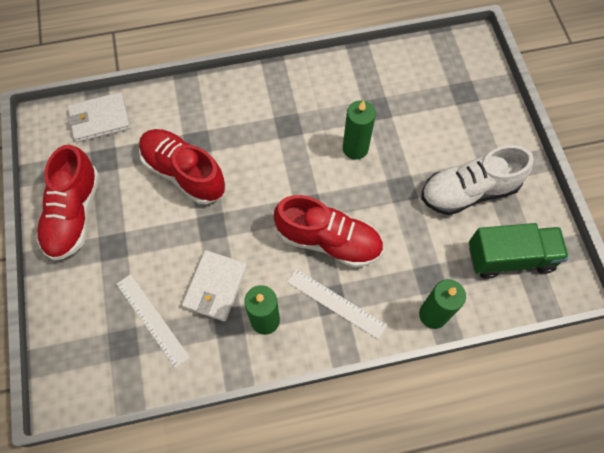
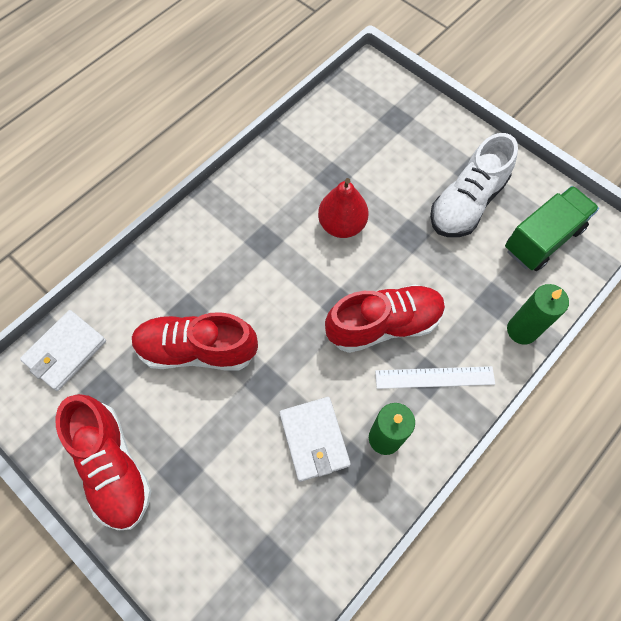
camera: 35 degrees left, 0 degrees up
white ruler [117,274,190,368] -> none
green candle [343,100,376,160] -> red pear [318,178,369,238]

